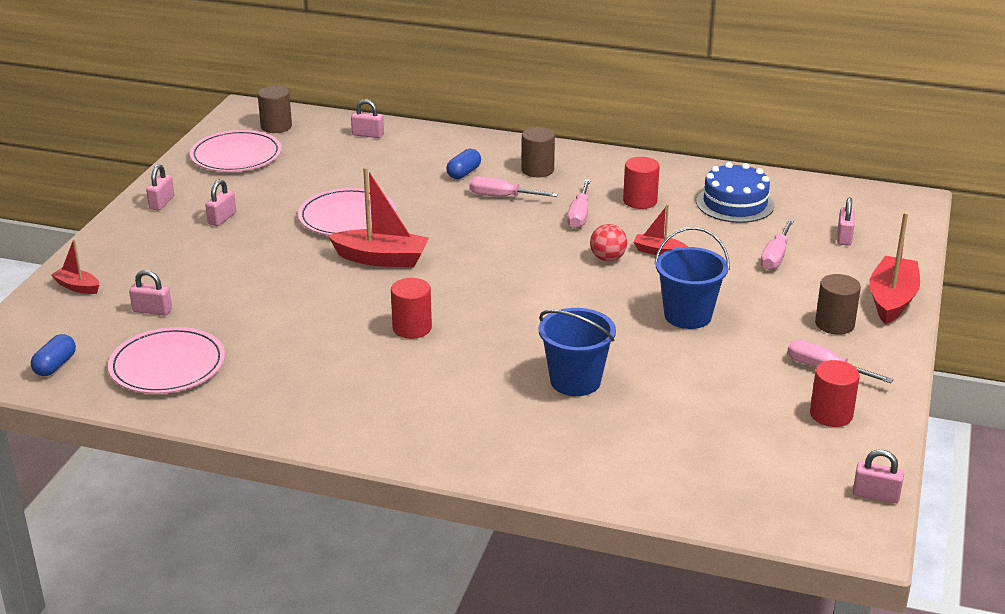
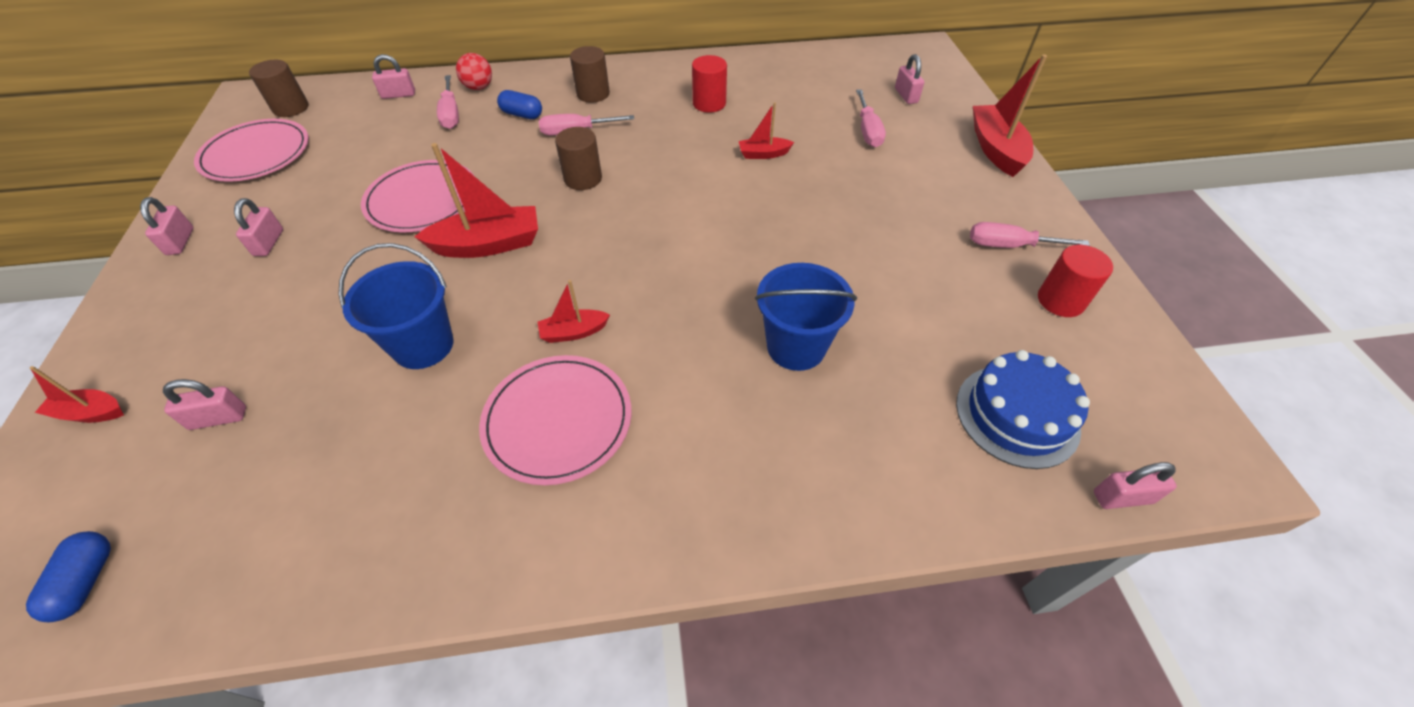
camera: 25 degrees left, 20 degrees up
pink plate [108,327,225,394] -> pink plate moved to [479,355,631,485]
red cylinder [391,278,432,339] -> red boat [537,280,610,343]
blue capsule [446,149,481,179] -> blue capsule turned 75 degrees counterclockwise [497,90,542,119]
pink screwdriver [567,179,591,228] -> pink screwdriver moved to [437,75,459,129]
red ball [590,224,627,261] -> red ball moved to [456,53,492,90]
blue bucket [654,227,730,329] -> blue bucket moved to [338,243,454,369]
blue cake [696,162,774,223] -> blue cake moved to [956,350,1090,469]
brown cylinder [815,274,861,335] -> brown cylinder moved to [555,127,602,190]
pink padlock [853,450,904,503] -> pink padlock moved to [1094,462,1177,509]

